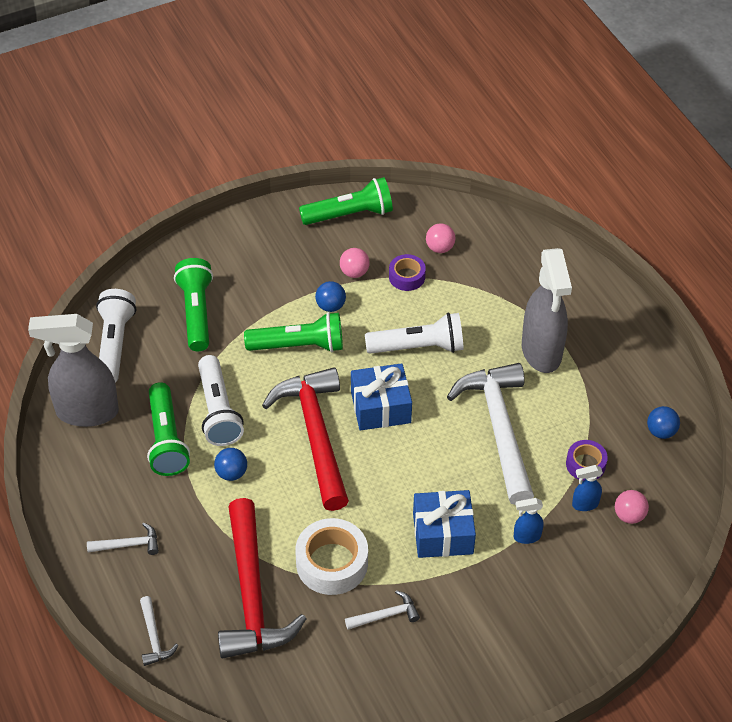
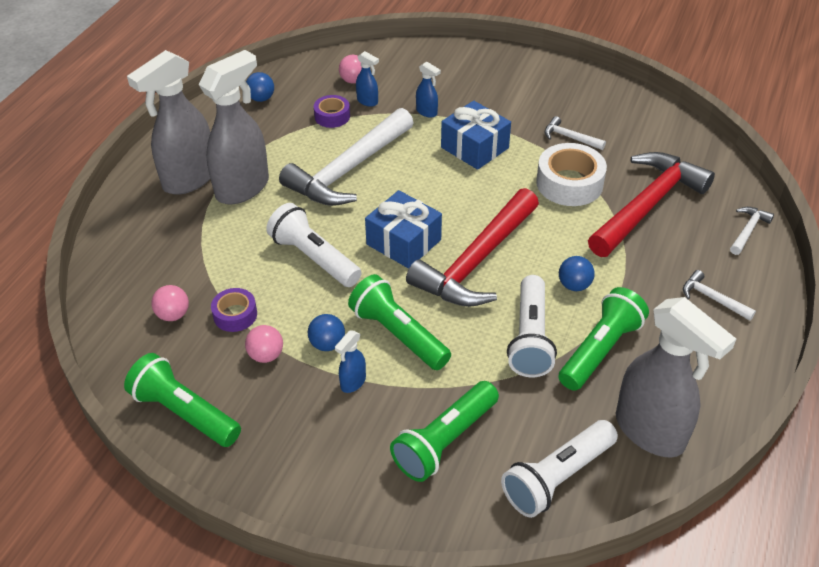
camera: 130 degrees left, 5 degrees down
white flashlight [198,355,244,446] -> white flashlight turned 150 degrees clockwise [507,275,557,377]
none -> grey spray bottle [127,50,211,195]
none -> blue spray bottle [335,331,366,393]

